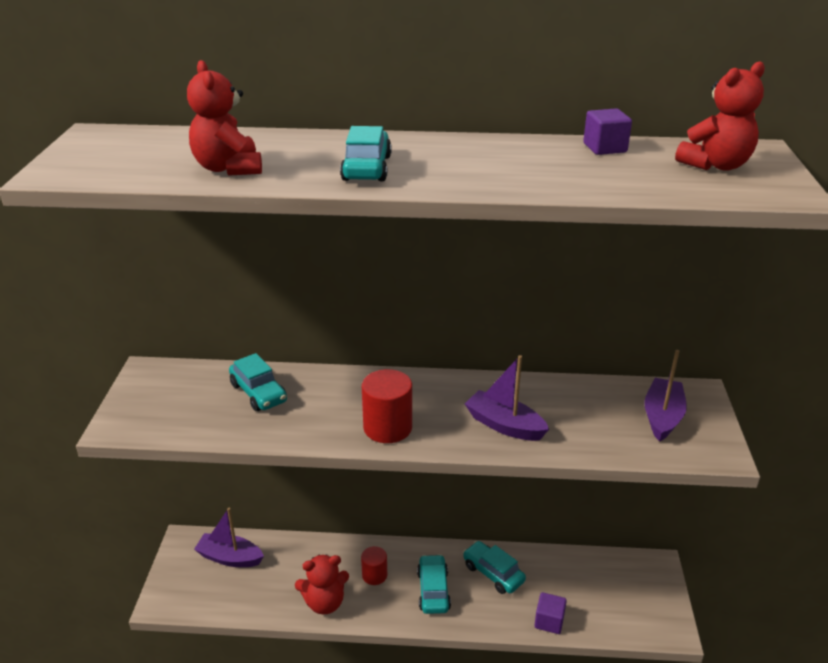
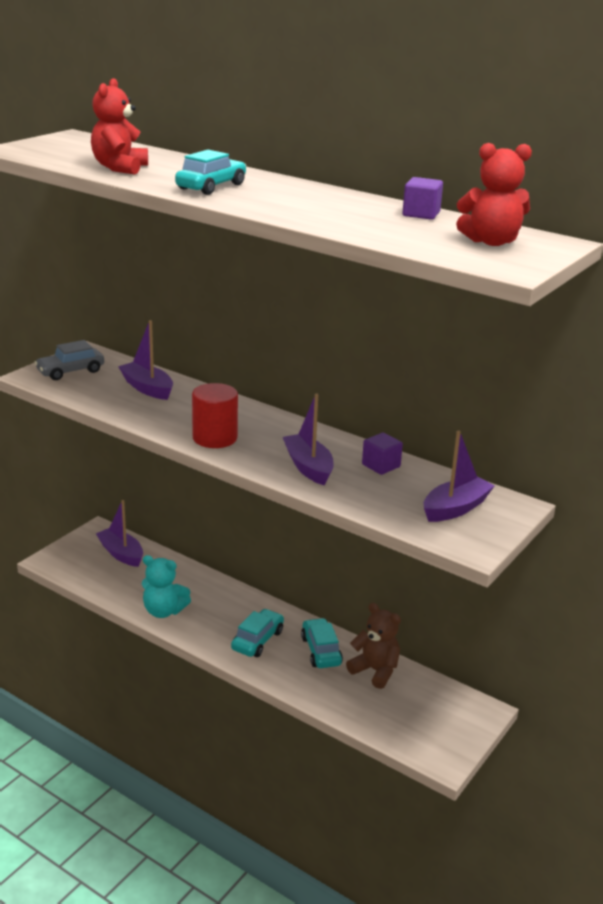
camera: 30 degrees right, 5 degrees down
turquoise car [229,353,287,411] -> purple boat [118,320,173,400]
red teddy bear [295,555,349,614] -> turquoise teddy bear [142,555,191,618]
red cylinder [361,546,387,585] -> none
purple cube [534,592,567,634] -> purple cube moved to [362,433,403,475]
none -> grey car [34,340,104,380]
none -> brown teddy bear [346,603,401,689]

